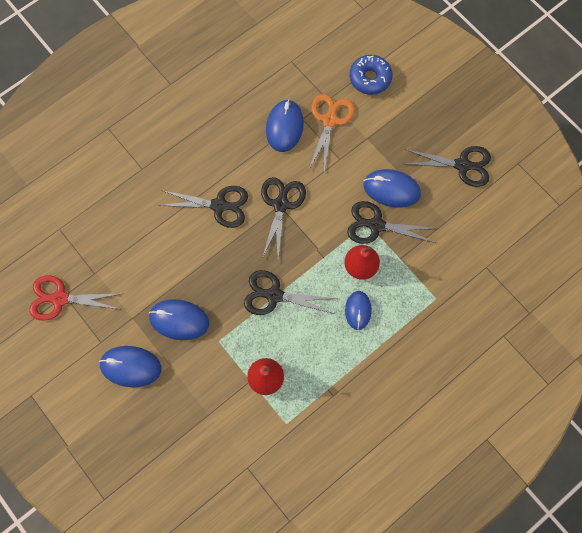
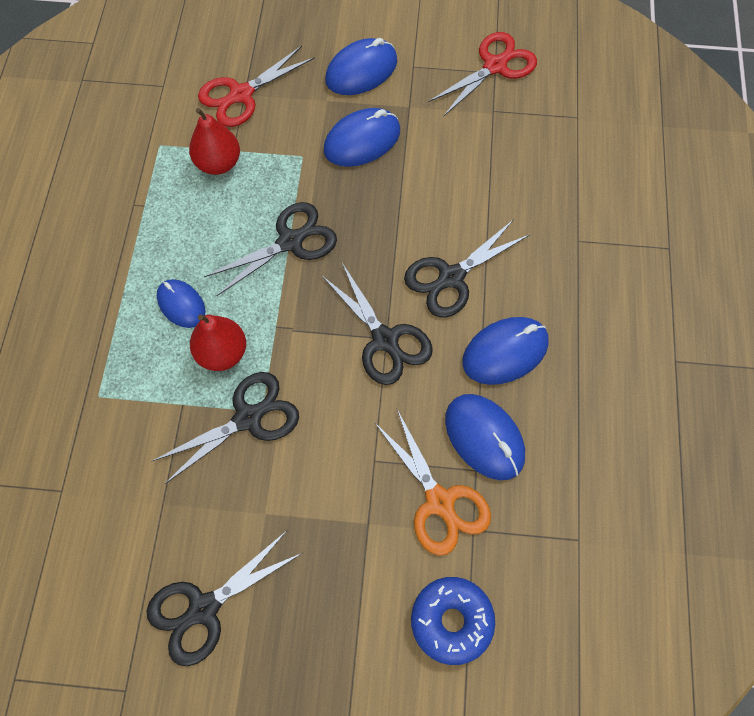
camera: 135 degrees right, 5 degrees down
blue mouse [363,169,421,208] -> blue mouse moved to [462,317,549,385]
none -> red scissors [198,46,315,127]

